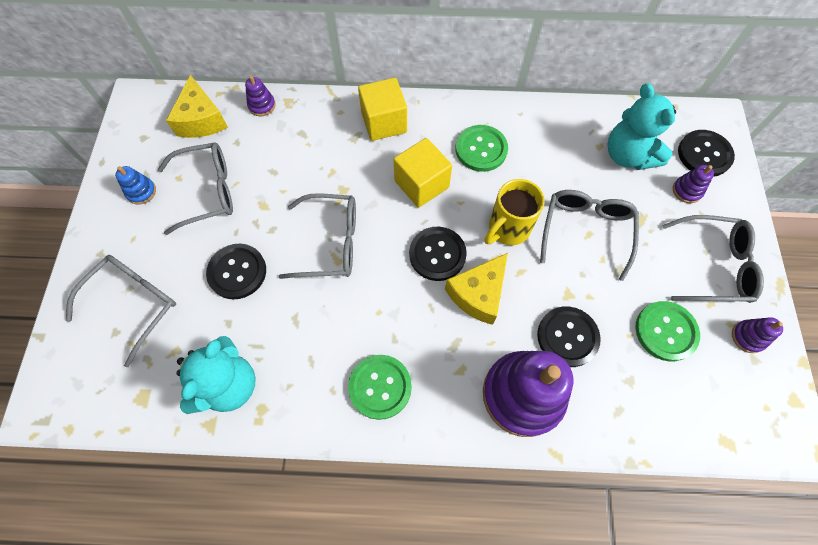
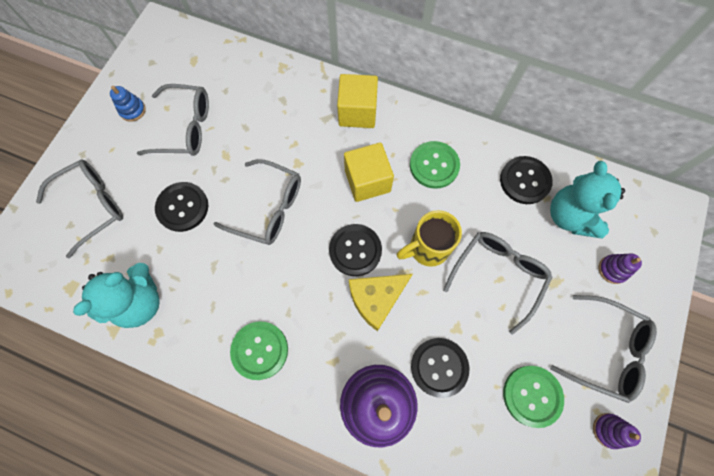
camera: 20 degrees right, 5 degrees up
yellow cheese [166,75,228,138] -> none
purple stacking toy [245,76,276,116] -> none
black button [678,130,735,177] -> black button moved to [500,156,553,204]

